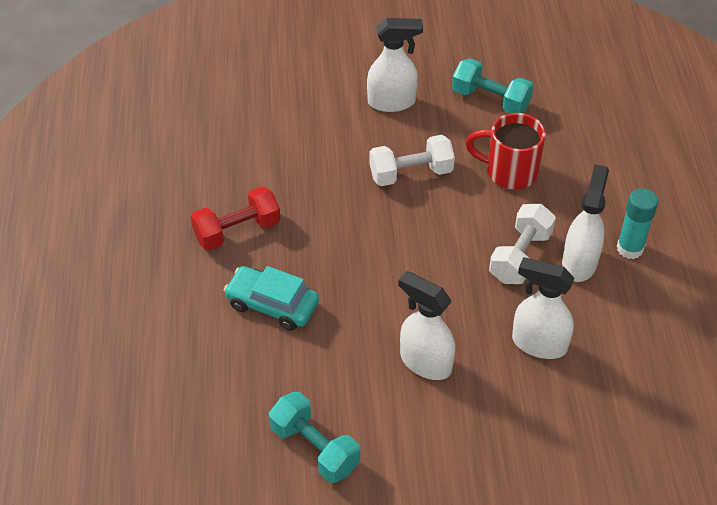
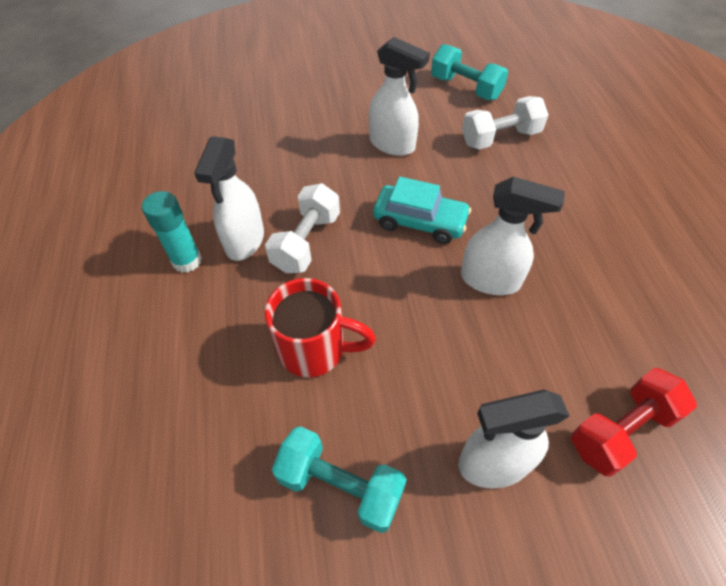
camera: 175 degrees right, 5 degrees up
red dumbbell [191,186,281,250] -> red dumbbell moved to [571,368,697,477]
turquoise car [224,266,319,331] -> turquoise car moved to [373,177,471,244]
white dumbbell [369,135,455,186] -> white dumbbell moved to [462,96,549,150]
white spray bottle [512,257,574,359] -> white spray bottle moved to [461,176,565,295]

